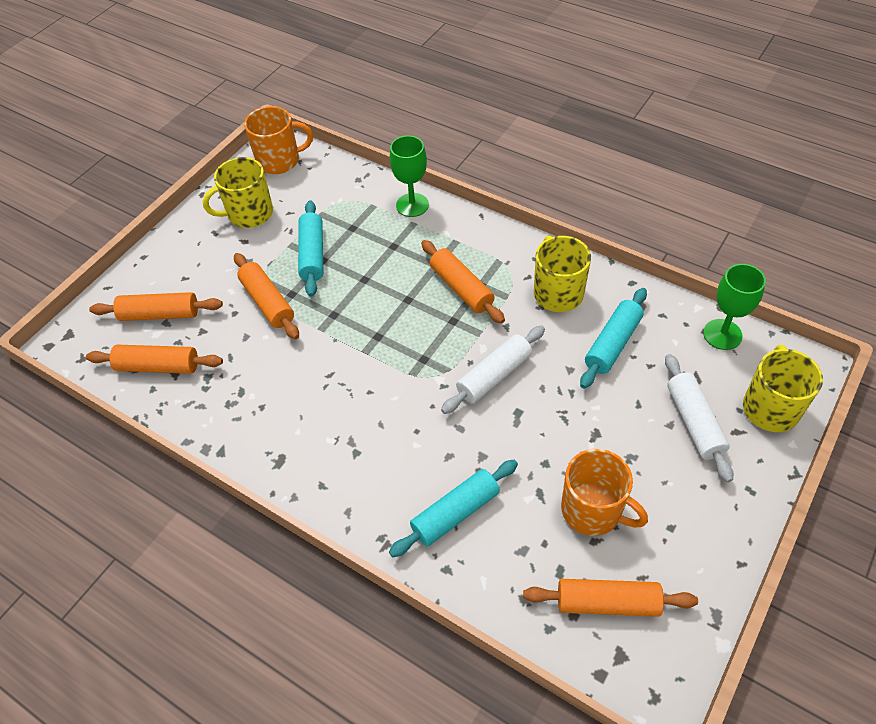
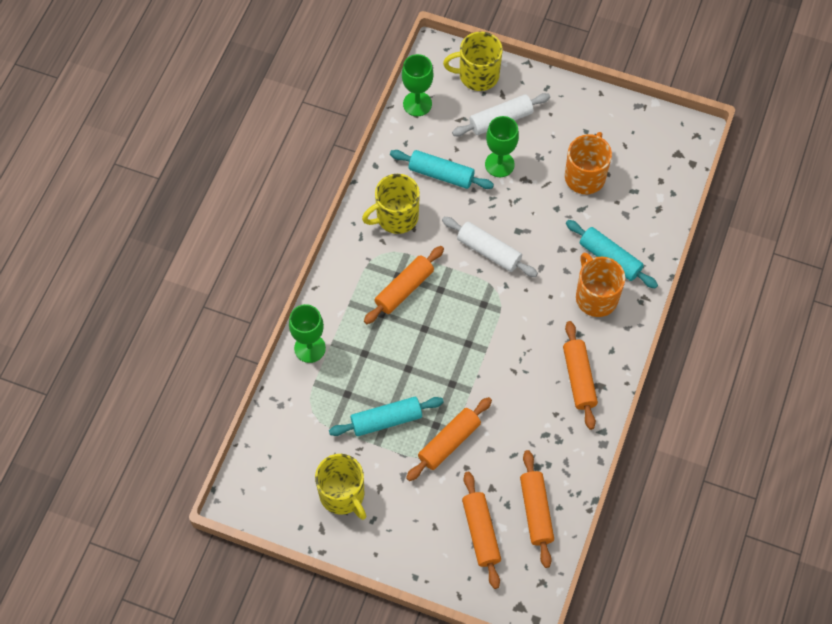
camera: 105 degrees left, 10 degrees up
orange mug [244,106,313,174] -> orange mug moved to [576,253,625,317]
orange rolling pin [523,579,698,617] -> orange rolling pin moved to [563,321,598,430]
none -> green goblet [485,116,519,177]

